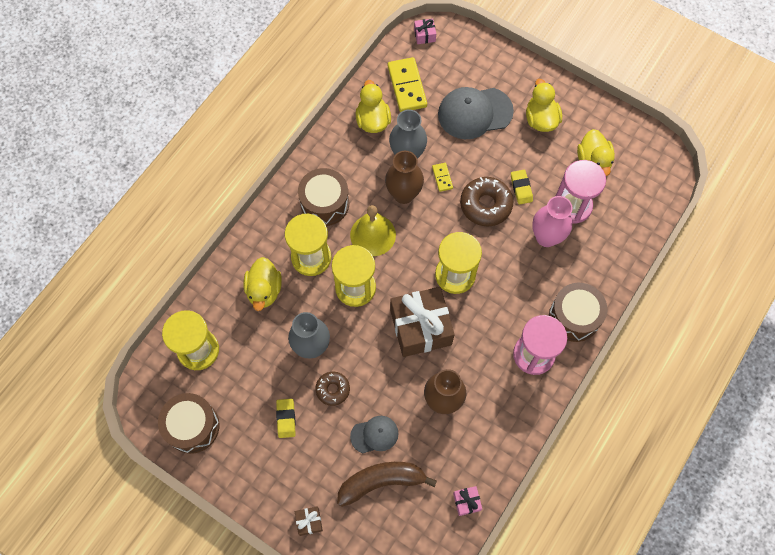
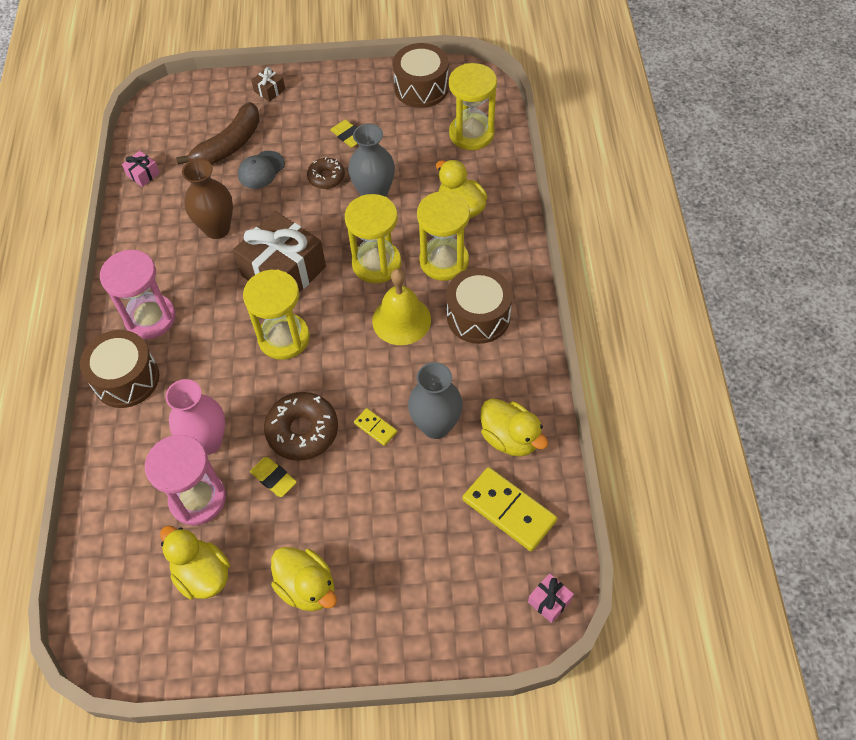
camera: 145 degrees right, 10 degrees down
brown vase [385,151,424,204] -> none
grey cap [438,87,514,139] -> none

